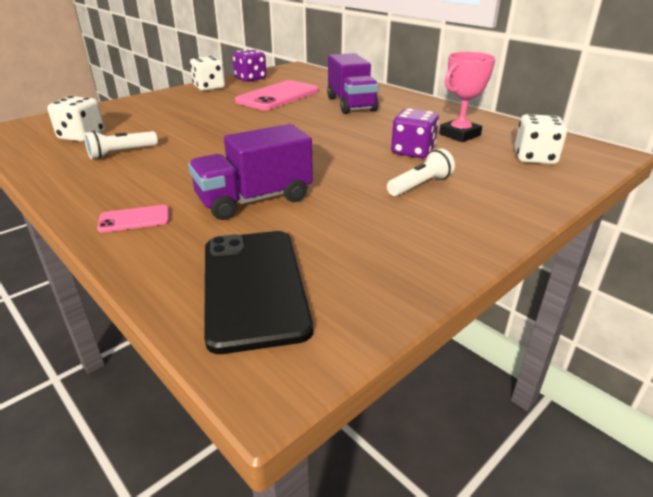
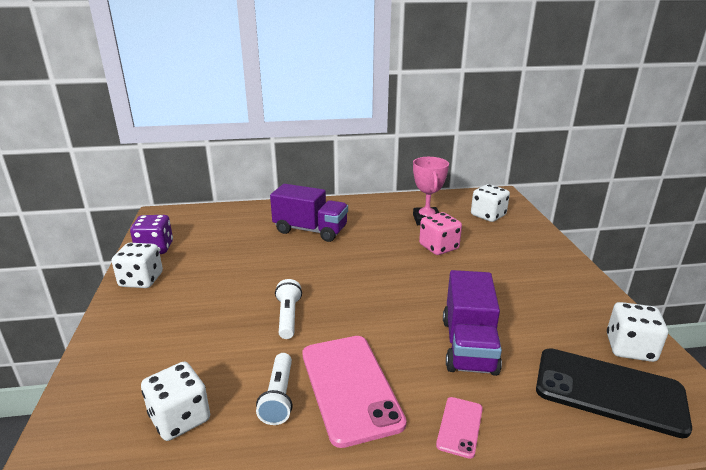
camera: 55 degrees left, 5 degrees down
pink phone [235,80,319,110] -> pink phone moved to [302,336,407,448]
white flashlight [387,149,455,196] -> white flashlight moved to [275,279,302,339]
purple dice [391,108,439,158] -> pink dice [419,212,462,255]
none -> white dice [607,302,668,362]

